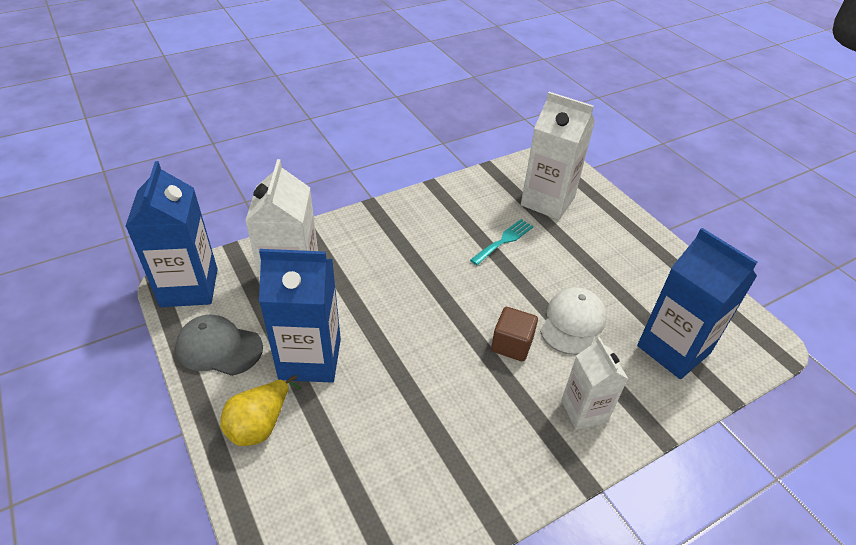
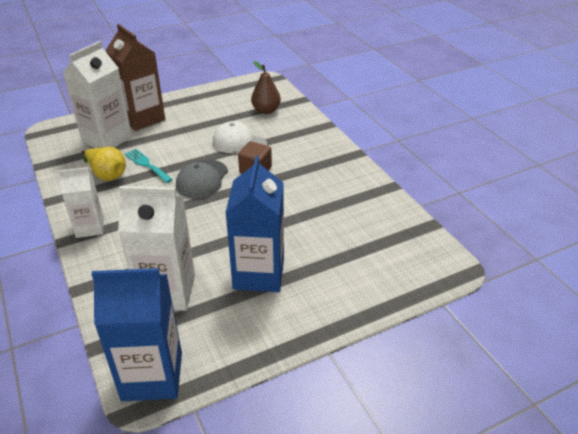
camera: 85 degrees left, 5 degrees down
grey cap [175,315,263,376] -> grey cap moved to [176,160,228,199]
yellow pear [220,375,301,446] -> yellow pear moved to [81,147,126,181]
white carton [561,337,628,430] -> white carton moved to [58,167,104,238]
blue carton [637,228,757,379] -> brown pear [251,61,281,114]
none -> brown carton [105,24,165,131]

